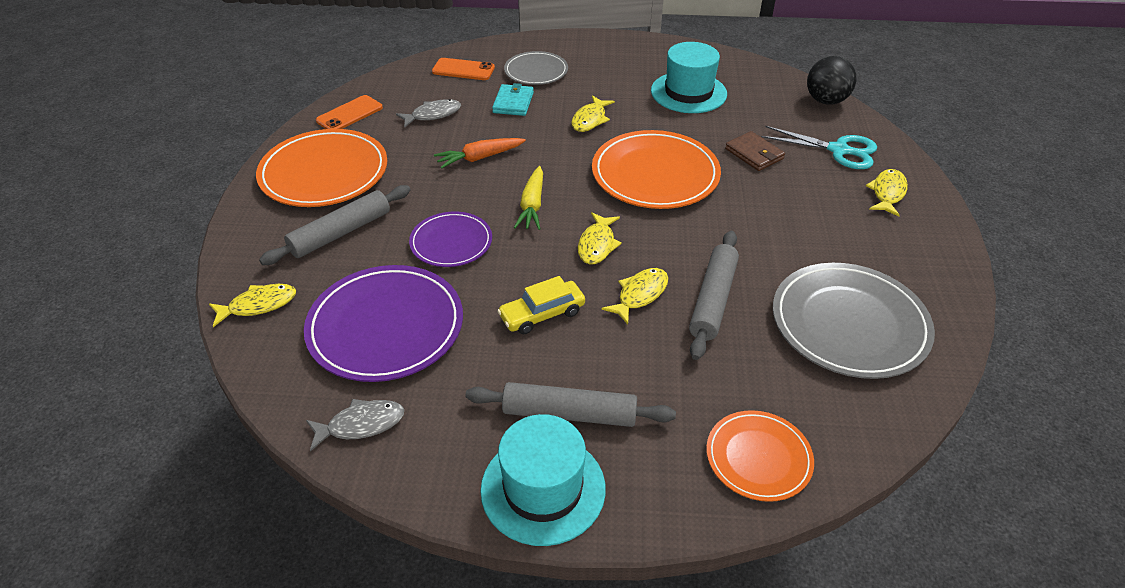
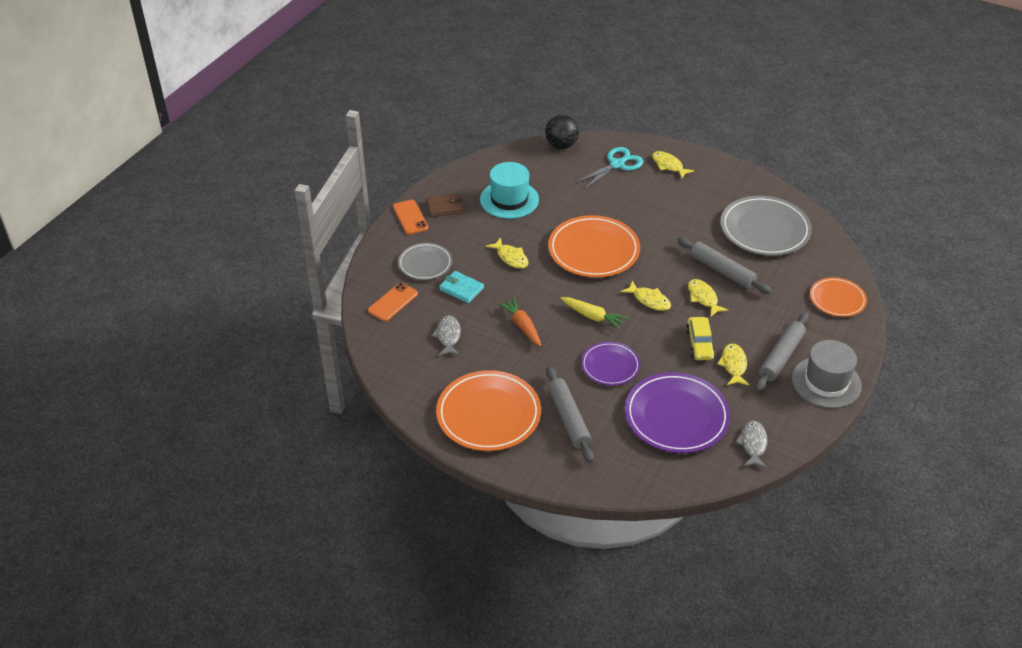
camera: 65 degrees left, 0 degrees up
yellow fish [209,284,296,327] -> yellow fish moved to [717,343,749,386]
orange phone [316,95,383,129] -> orange phone moved to [393,200,428,235]
orange carrot [434,138,526,169] -> orange carrot turned 150 degrees clockwise [498,297,541,347]
turquoise hat [480,414,606,546] -> grey hat [792,340,862,408]
brown wallet [725,131,785,171] -> brown wallet moved to [426,193,463,217]

